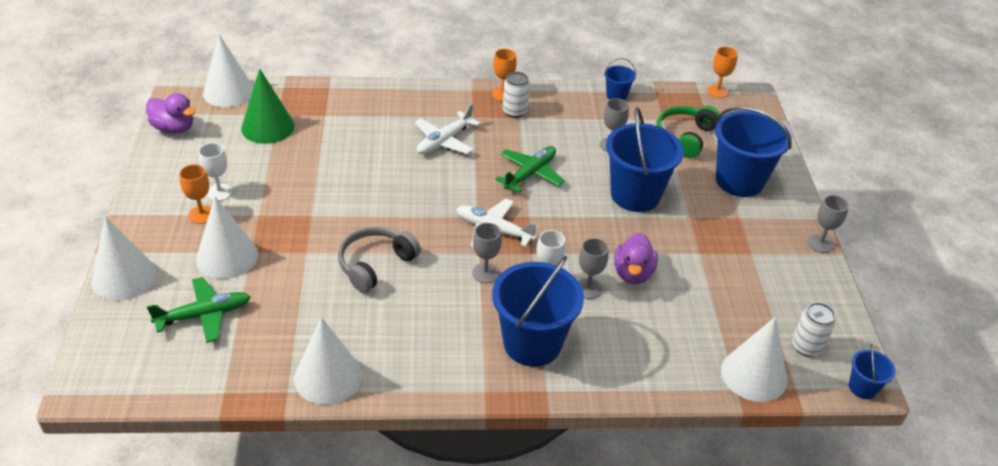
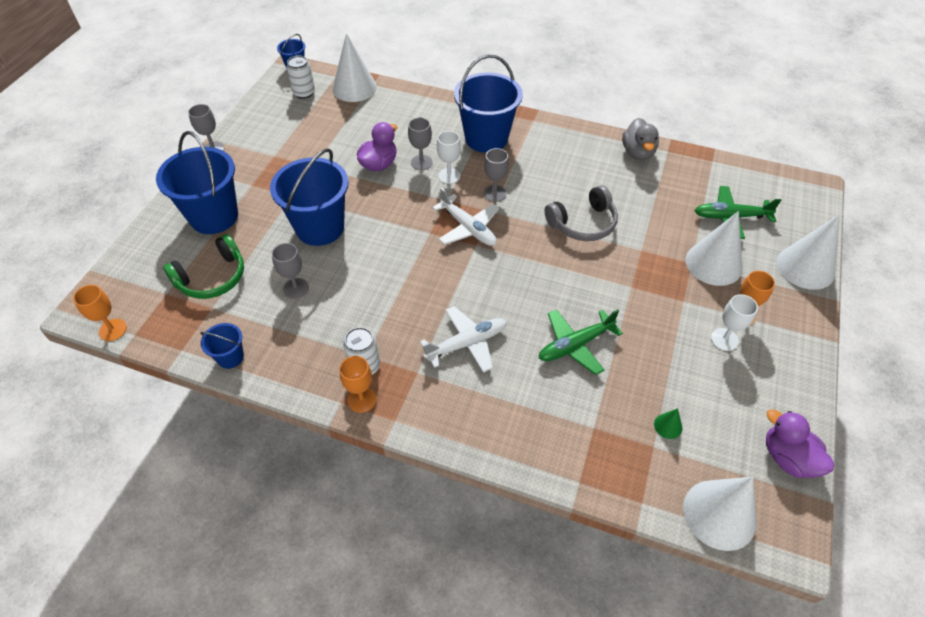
camera: 155 degrees left, 10 degrees up
green cone [241,69,295,144] -> green cone [654,408,682,439], size x0.42
white cone [294,317,362,405] -> grey duck [622,118,659,160]
green plane [495,146,565,193] -> green plane moved to [539,309,623,375]

